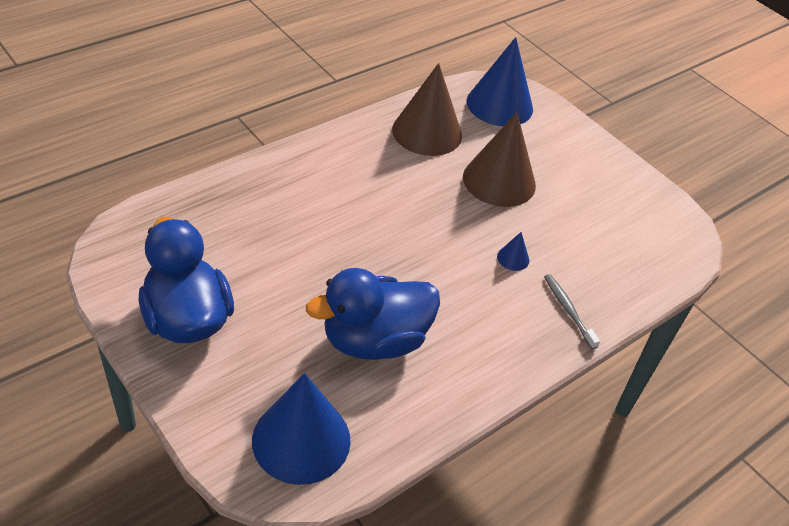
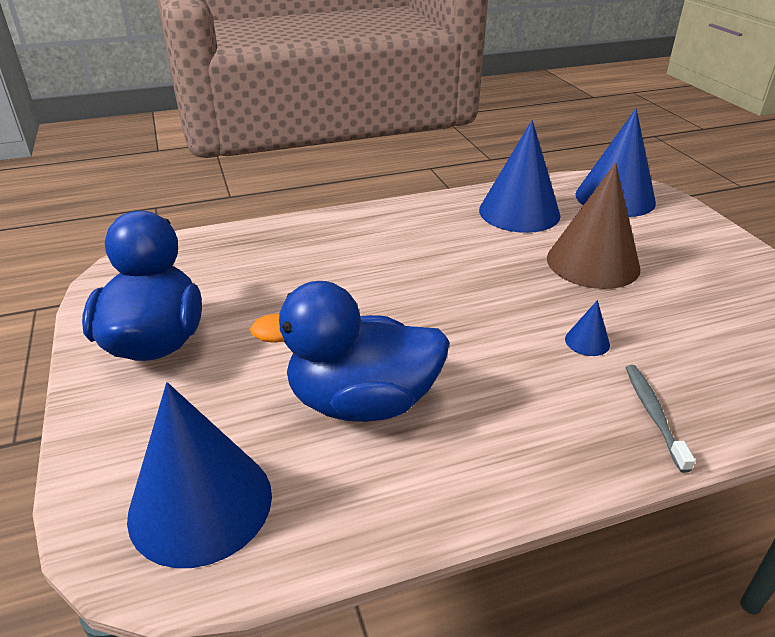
camera: 25 degrees right, 10 degrees down
brown cone [392,63,462,156] -> blue cone [479,120,561,233]

